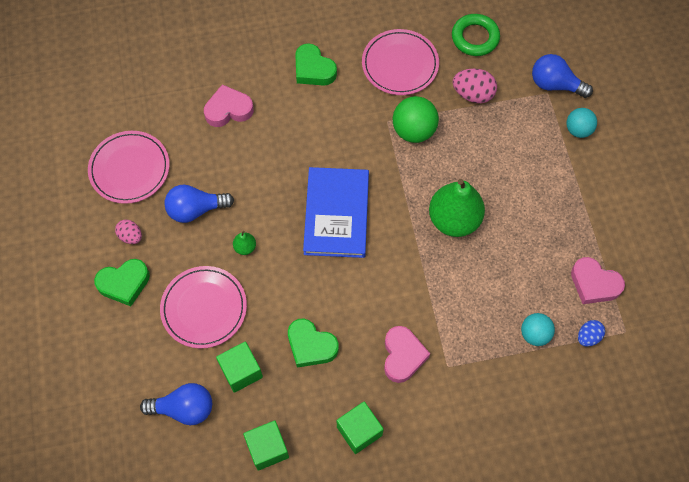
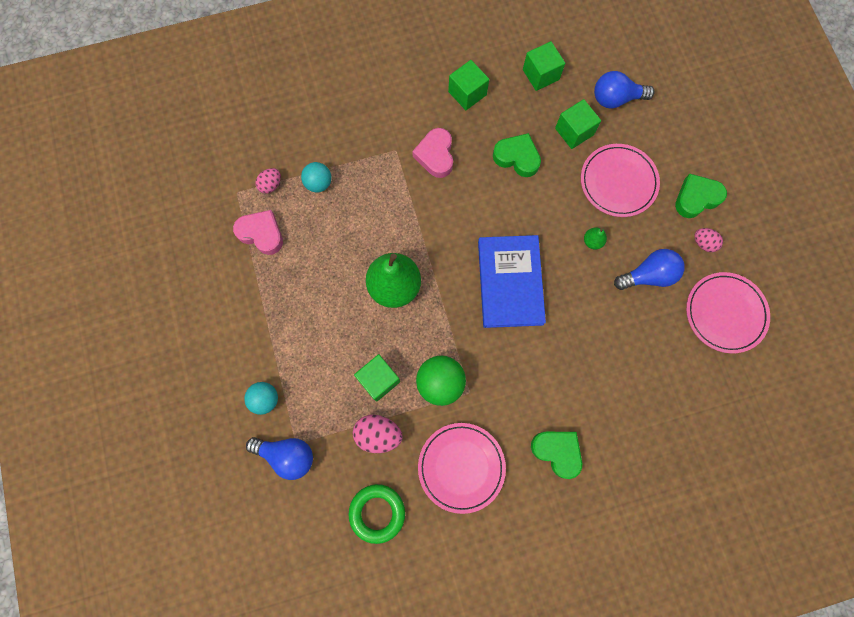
camera: 175 degrees right, 10 degrees up
pink heart [204,84,254,127] -> none
blue egg [578,320,605,347] -> pink egg [255,168,281,194]
none -> green cube [354,354,400,402]

